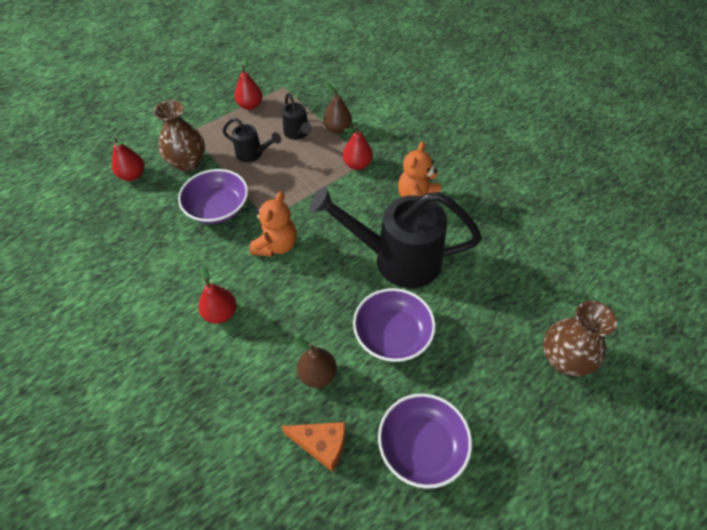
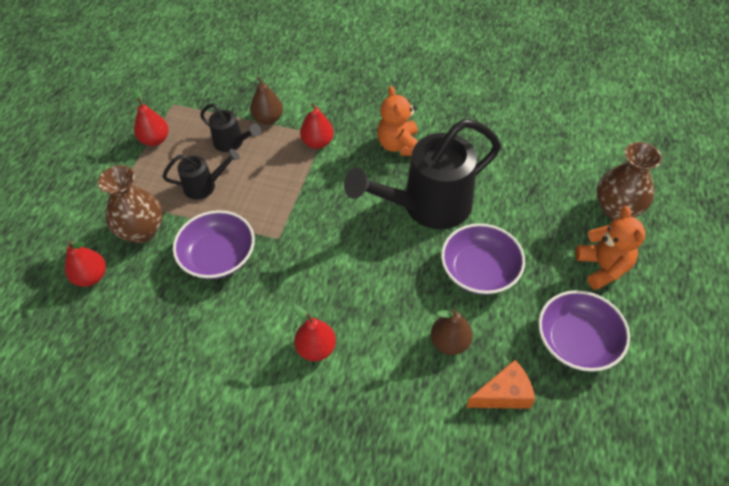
camera: 35 degrees left, 0 degrees up
orange teddy bear [249,191,297,257] -> orange teddy bear moved to [575,206,645,290]

